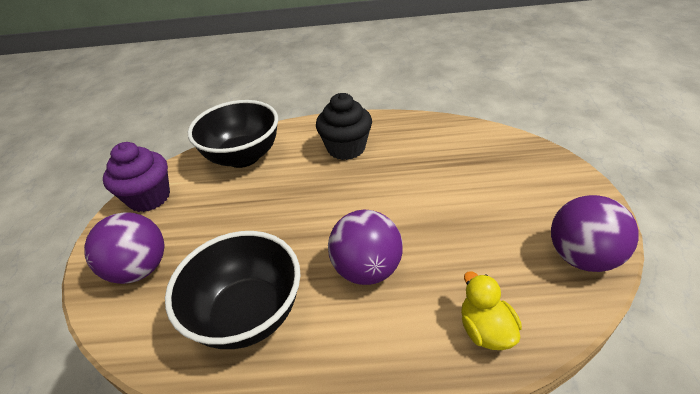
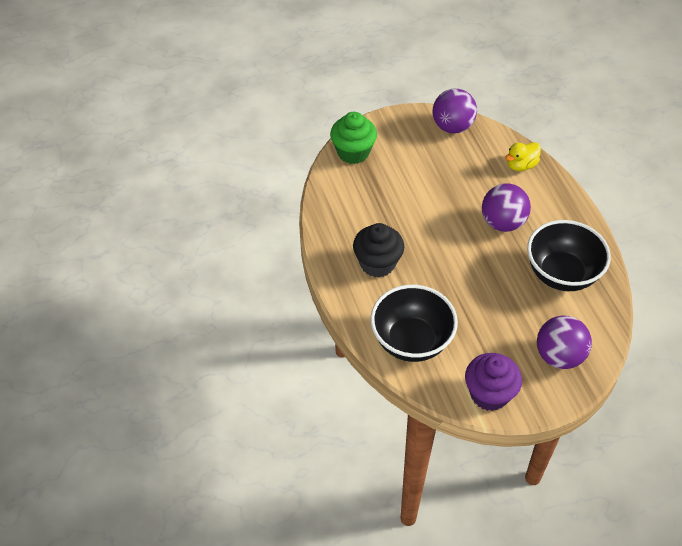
camera: 110 degrees left, 10 degrees up
none -> green cupcake [330,112,377,164]

